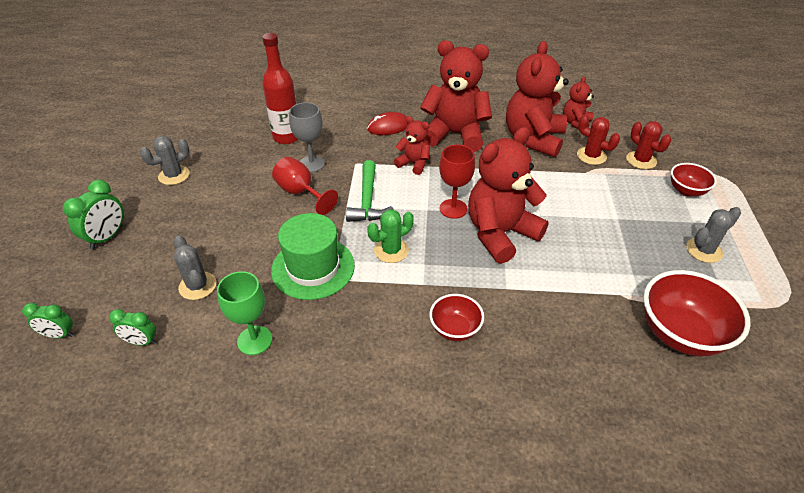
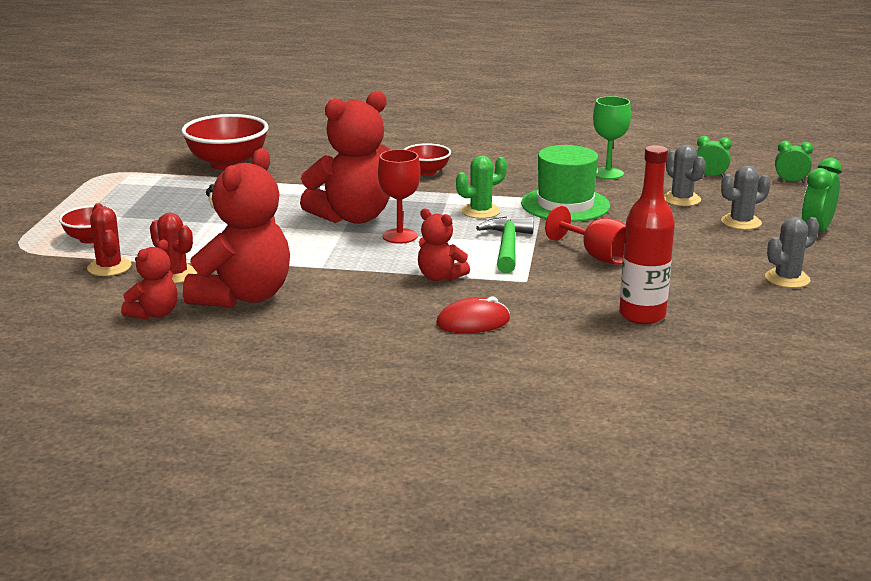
camera: 175 degrees left, 20 degrees down
grey goblet [289,102,325,172] -> none
red teddy bear [420,40,492,152] -> none
grey cactus [686,207,741,263] -> grey cactus moved to [721,165,771,230]

